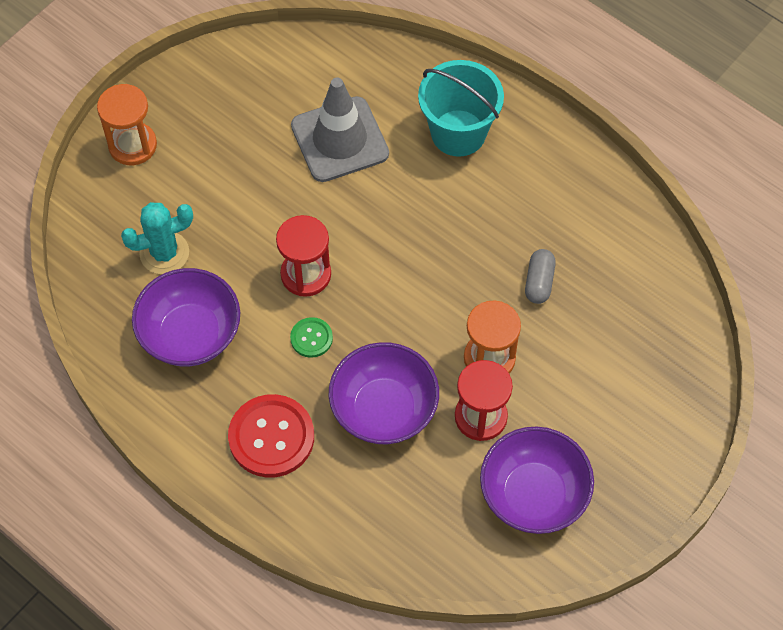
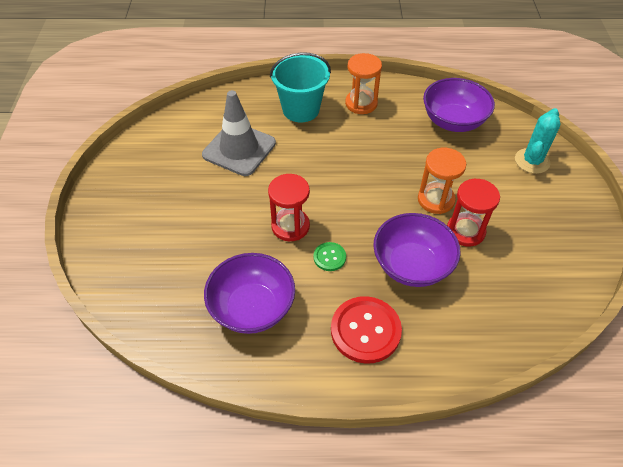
camera: 40 degrees left, 10 degrees down
orange hourglass [97,84,157,165] -> orange hourglass moved to [345,53,382,114]
turquoise cactus [121,202,193,274] -> turquoise cactus moved to [515,108,561,174]
purple bowl [480,427,594,534] -> purple bowl moved to [423,78,495,132]
grey capsule [525,249,556,304] -> none

